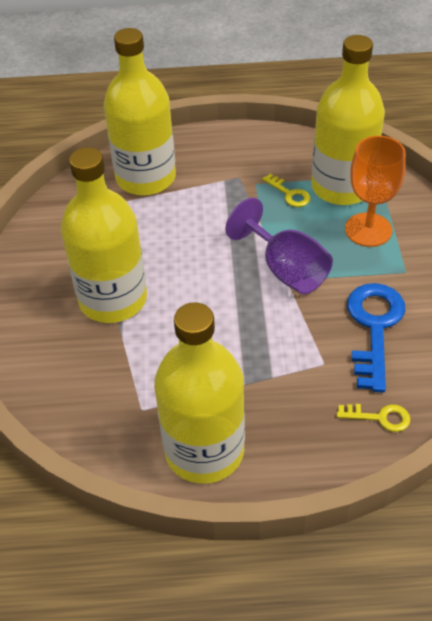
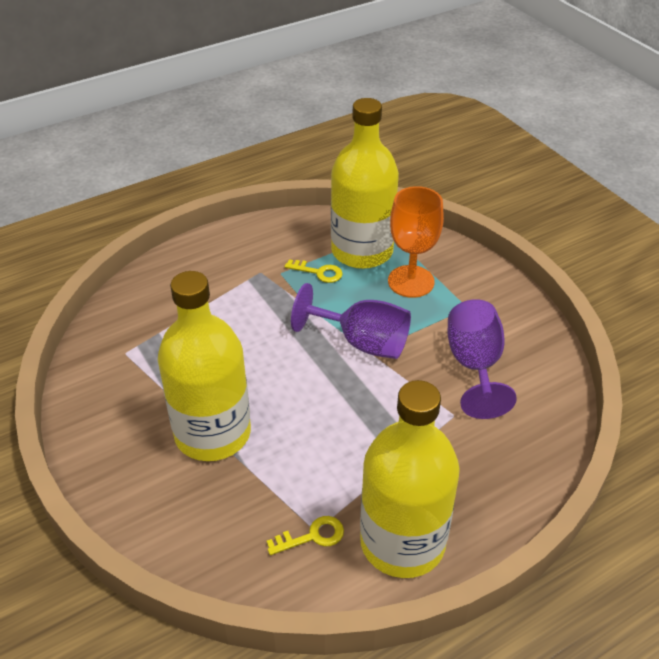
camera: 30 degrees left, 5 degrees down
yellow bottle [104,28,176,196] -> none
yellow key [337,404,410,432] -> yellow key moved to [267,516,344,555]
blue key [347,283,405,392] -> purple goblet [448,299,517,419]

